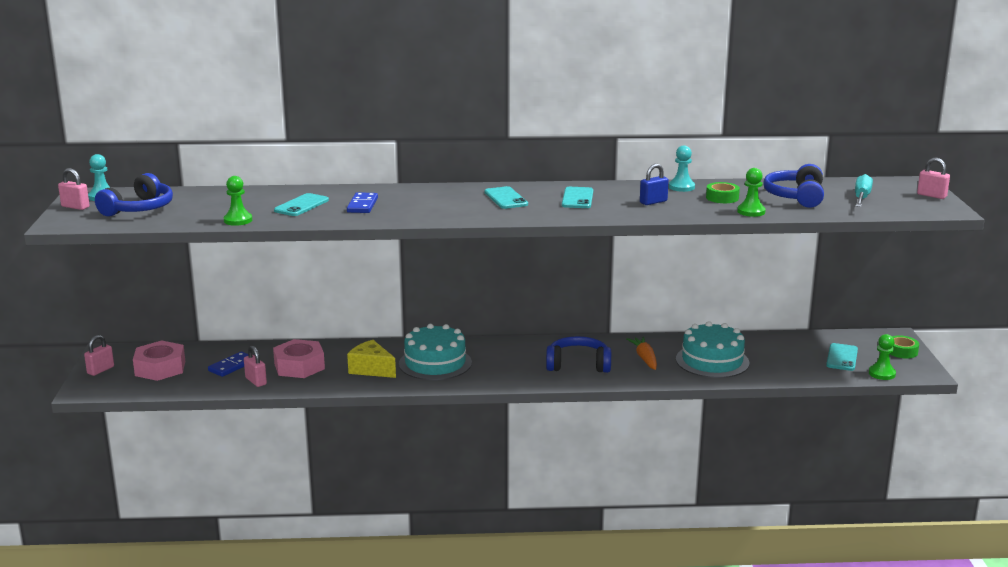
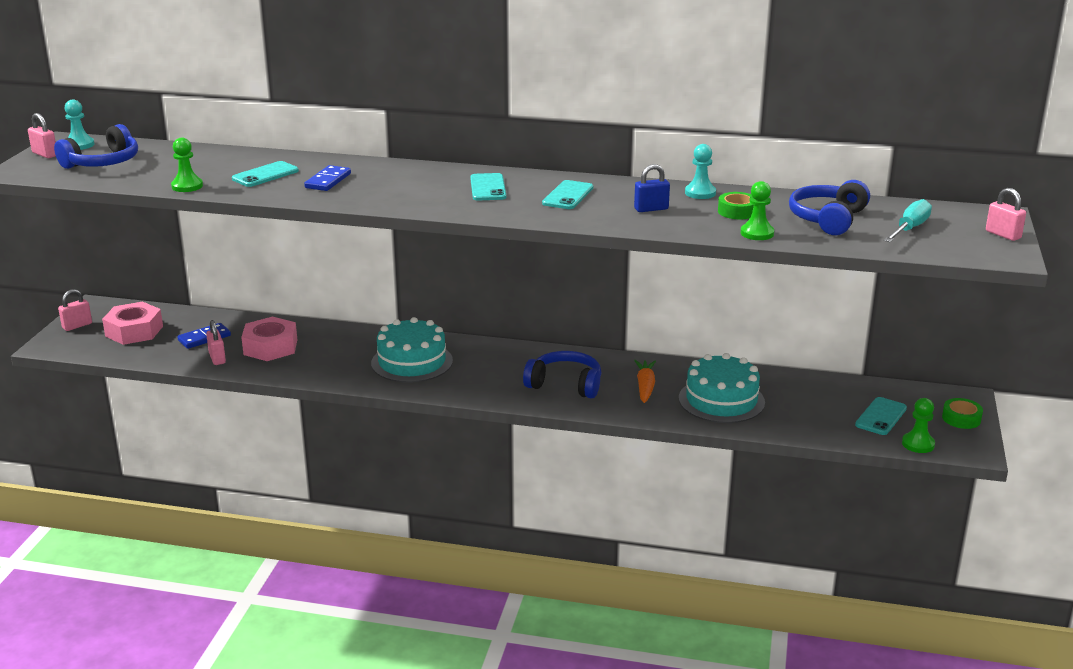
camera: 15 degrees right, 5 degrees up
yellow cheese [347,340,396,378] -> none

